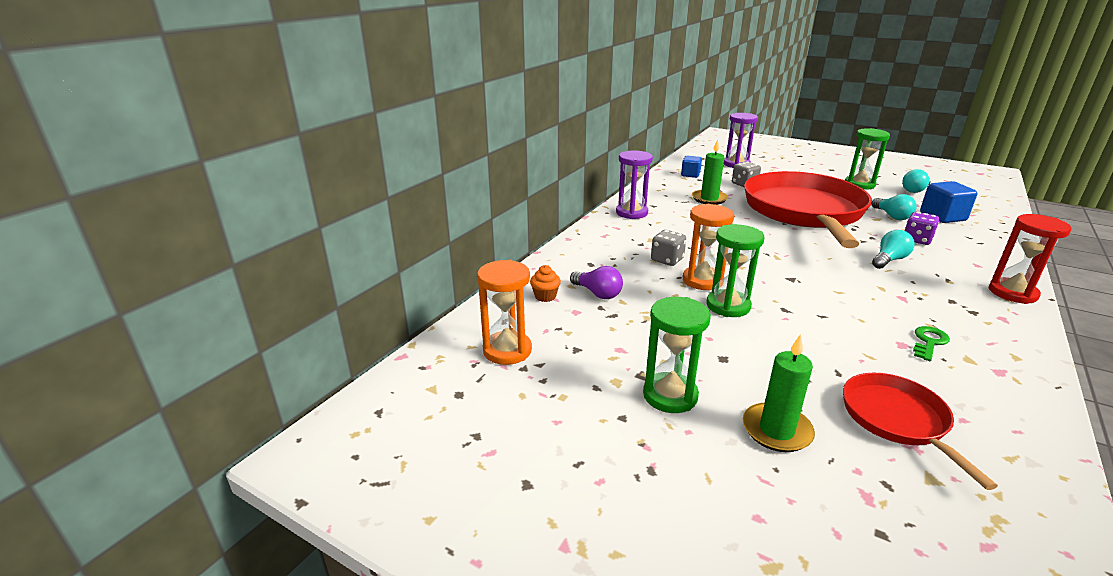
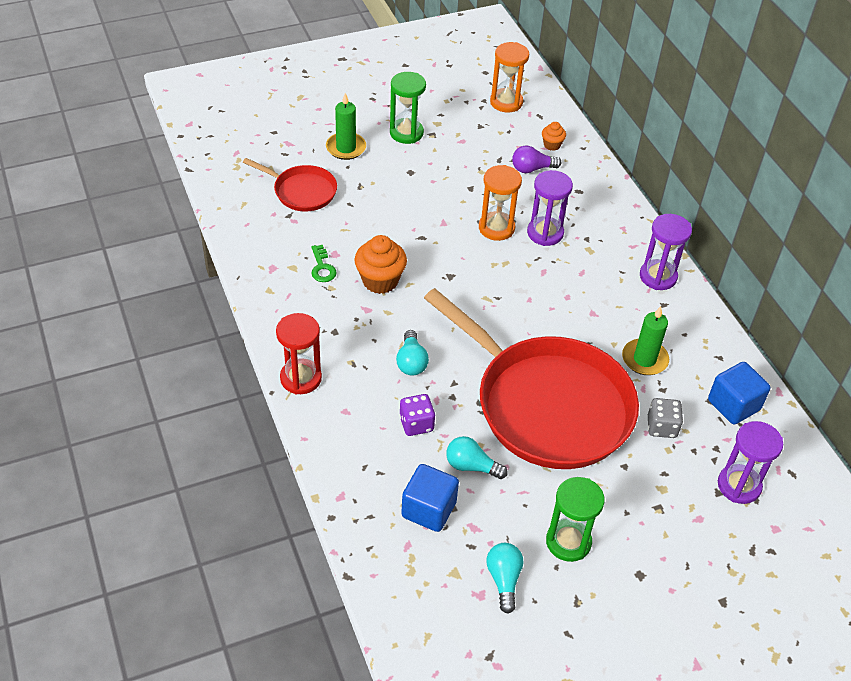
camera: 125 degrees right, 20 degrees up
grey dice [651,230,686,266] -> purple hourglass [527,170,573,246]
blue cube [681,156,702,178] -> blue cube [708,362,771,424], size x1.56
green hourglass [706,224,764,317] -> none
none -> orange cupcake [354,235,407,294]

